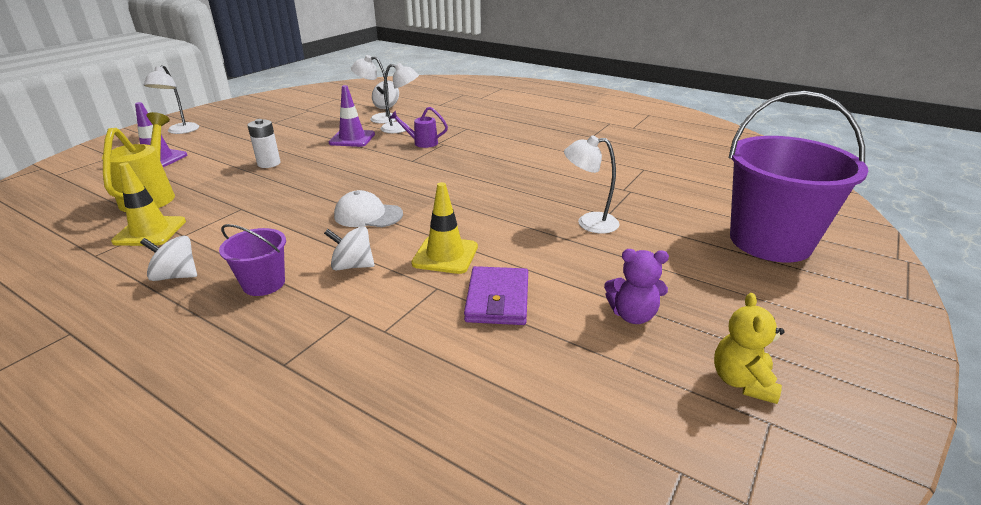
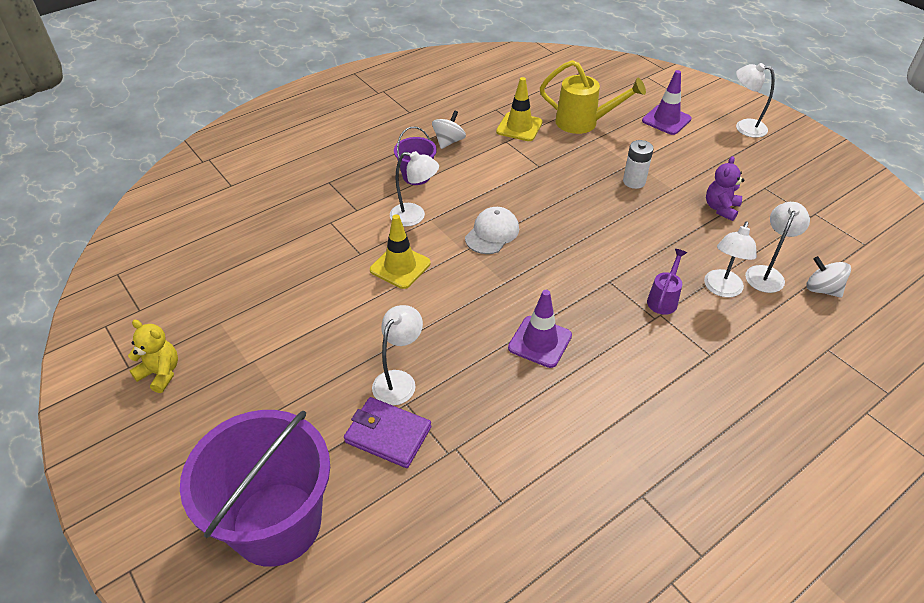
camera: 110 degrees right, 15 degrees up
white spinning top [324,226,375,270] -> white lamp [390,151,439,226]
purple traffic cone [329,85,375,147] -> purple traffic cone moved to [508,290,572,368]
purple wallet [464,266,528,325] -> purple wallet moved to [344,397,431,468]
purple teddy bear [604,249,669,324] -> purple teddy bear moved to [706,156,745,221]

